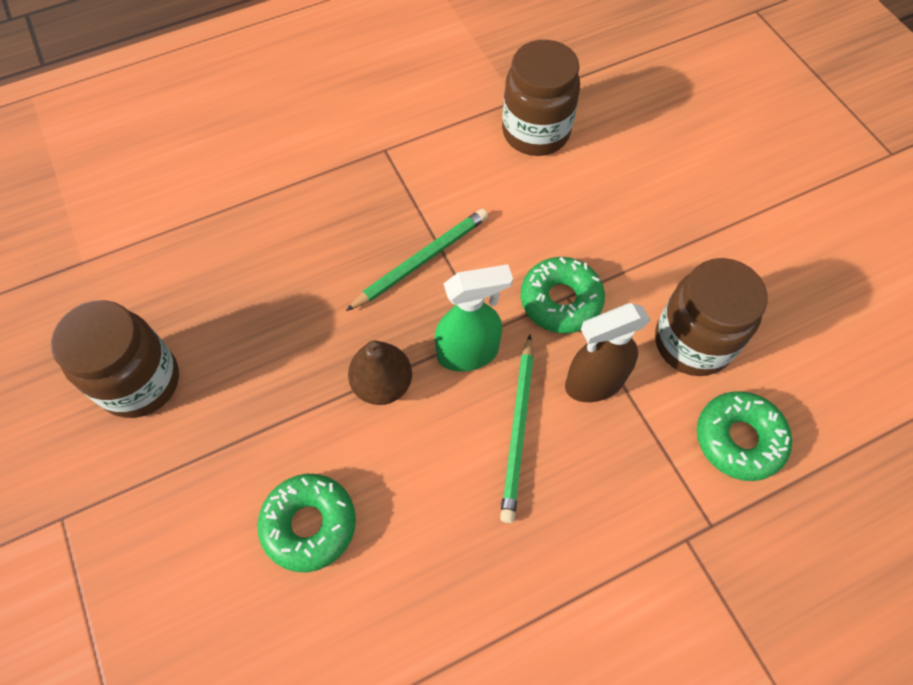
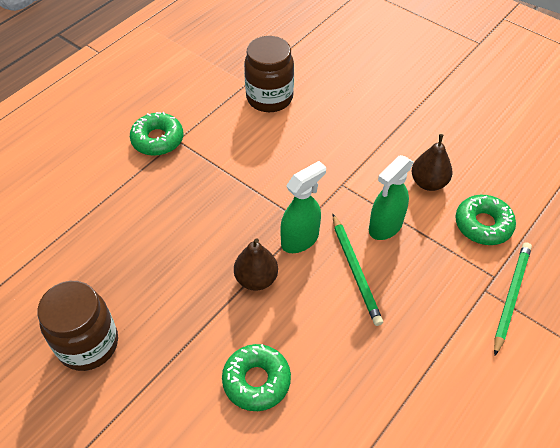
camera: 25 degrees left, 10 degrees down
green pencil [346,209,488,311] -> green pencil moved to [494,242,532,356]
green donut [521,257,605,333] -> green donut moved to [130,112,183,156]
brown spray bottle [565,303,651,402] -> green spray bottle [369,155,414,240]
brown jar [655,258,767,376] -> brown pear [412,134,452,191]

